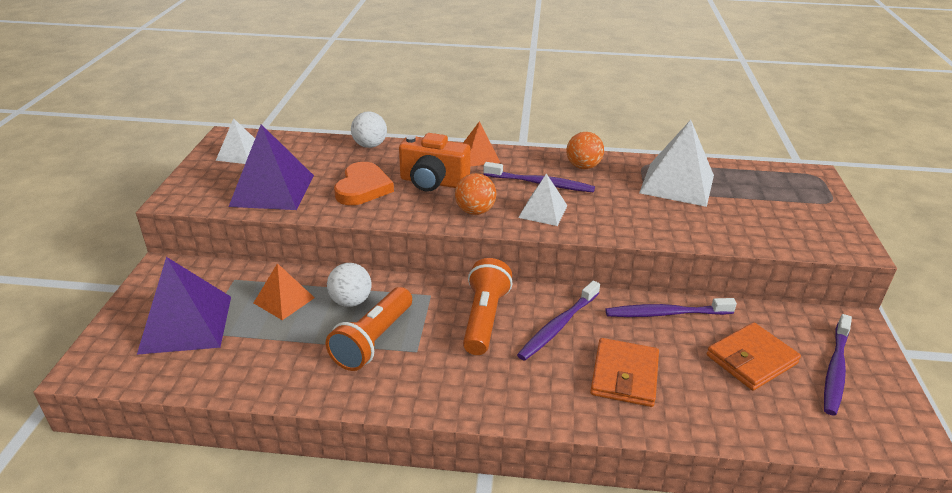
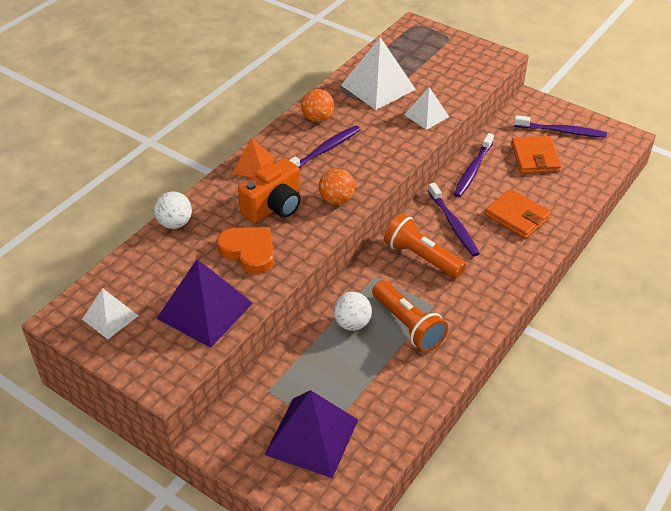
camera: 60 degrees left, 10 degrees up
orange pyramid [254,263,315,320] -> none
white pyramid [518,173,568,226] -> white pyramid moved to [404,87,449,130]
purple toothbrush [824,314,852,415] -> purple toothbrush turned 45 degrees counterclockwise [514,115,607,138]

